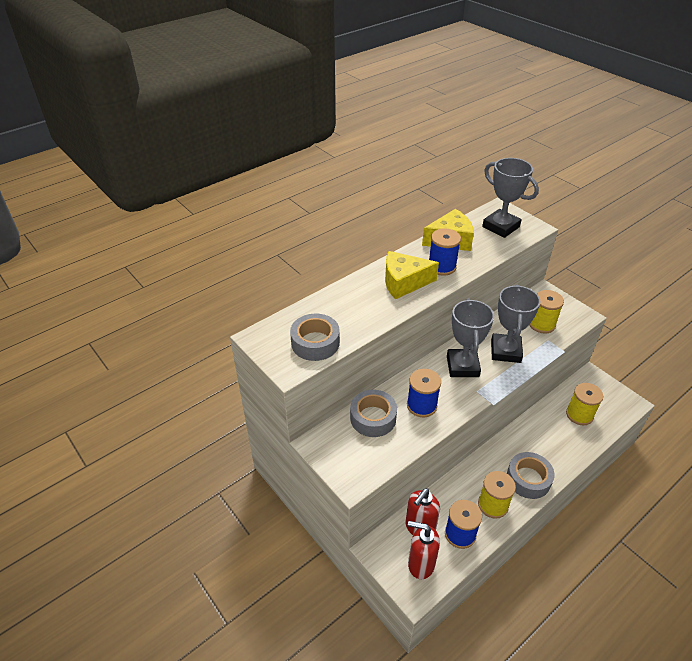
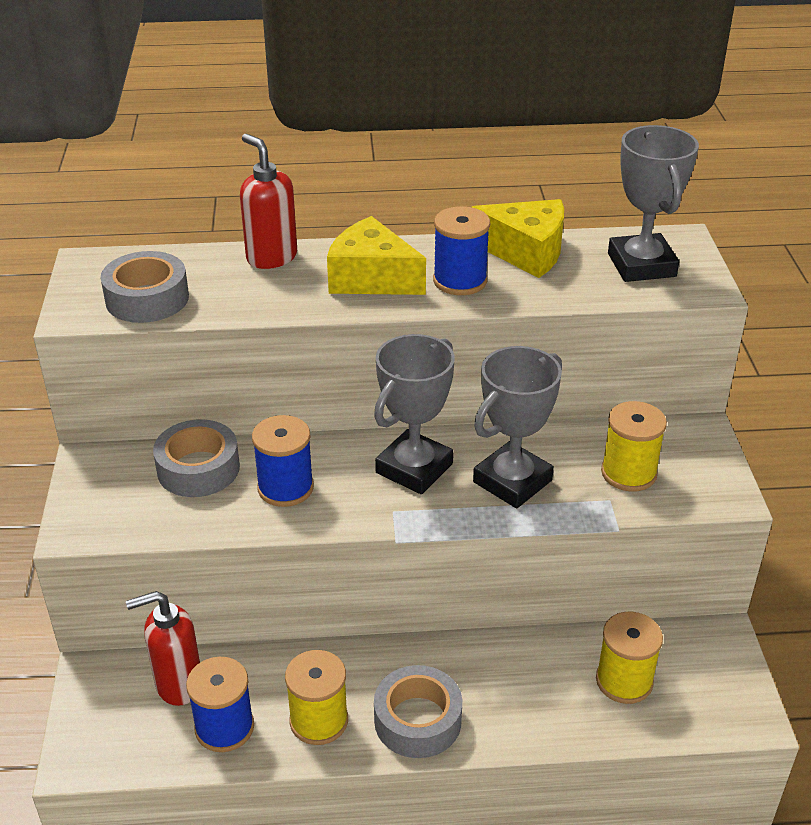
camera: 35 degrees right, 5 degrees down
red soap dispenser [408,521,440,579] -> red soap dispenser moved to [240,134,297,269]

